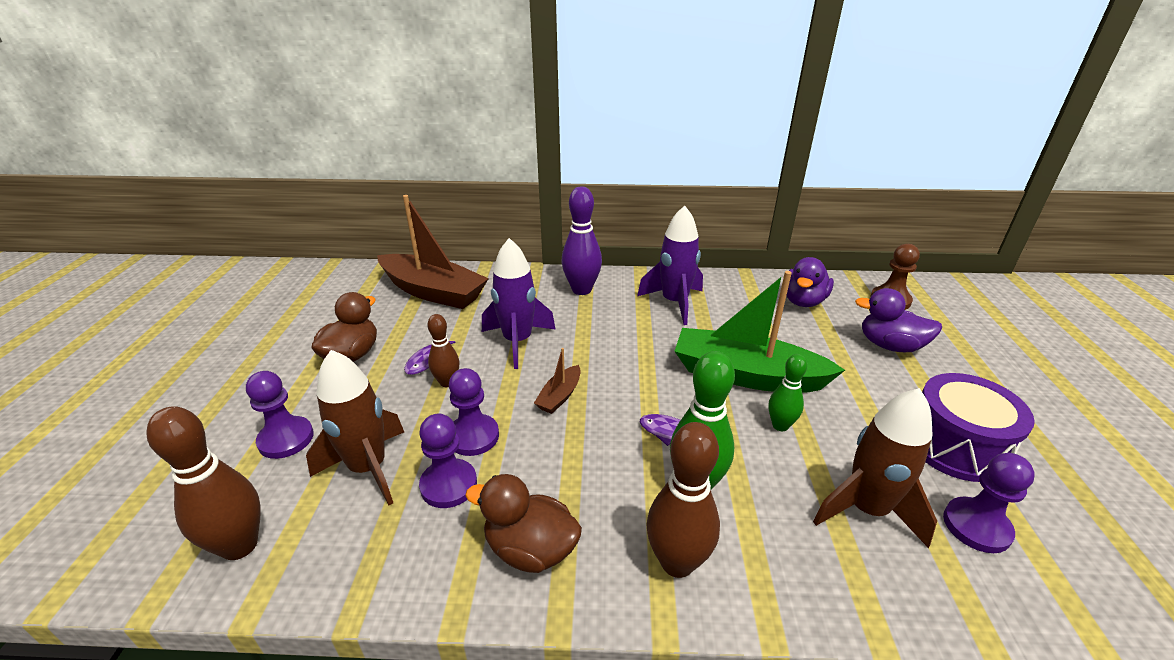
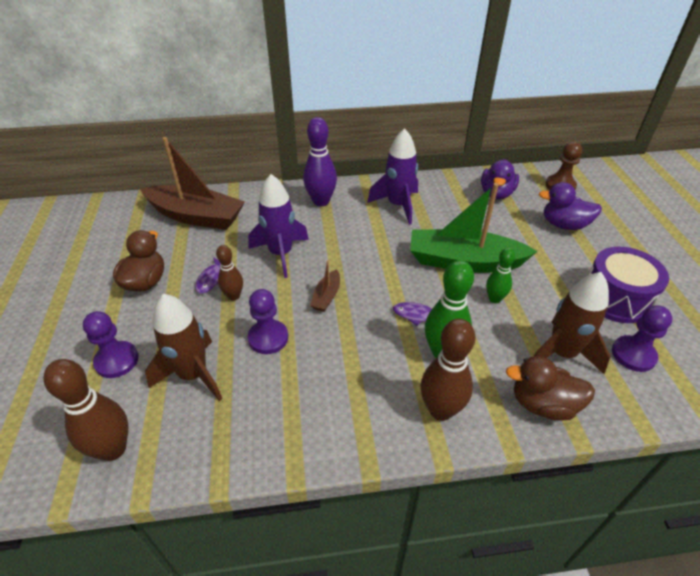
camera: 10 degrees left, 10 degrees up
purple pawn [419,414,477,508] -> none
brown duck [465,474,582,573] -> brown duck moved to [506,356,595,421]

